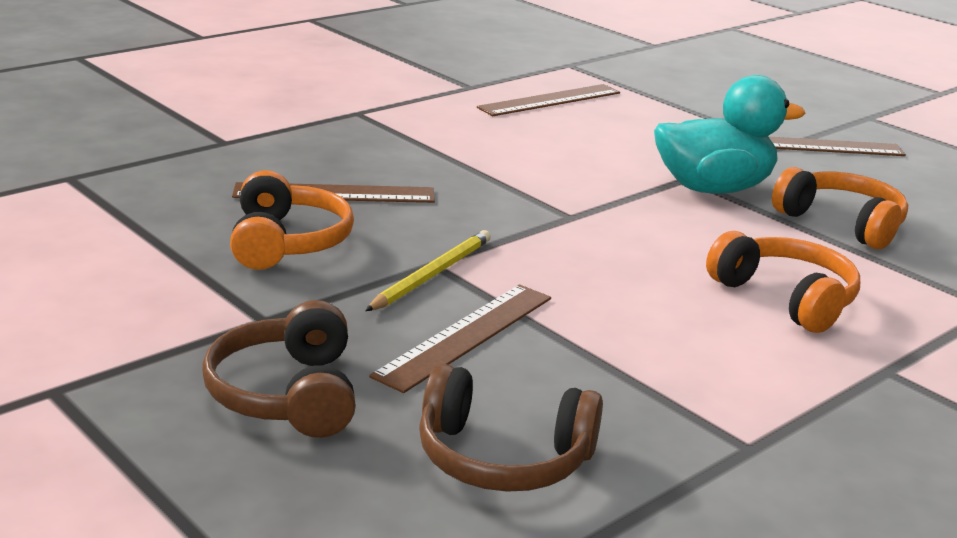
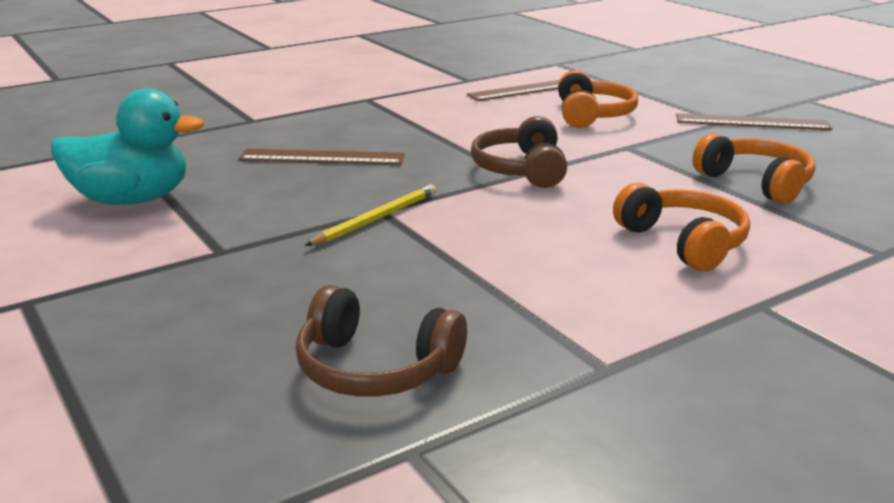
camera: 10 degrees right, 0 degrees up
brown headphones [202,300,356,438] -> brown headphones moved to [471,116,567,188]
orange headphones [230,170,354,270] -> orange headphones moved to [558,70,638,128]
brown ruler [369,285,551,393] -> none
turquoise duck [654,75,806,194] -> turquoise duck moved to [51,88,205,205]

